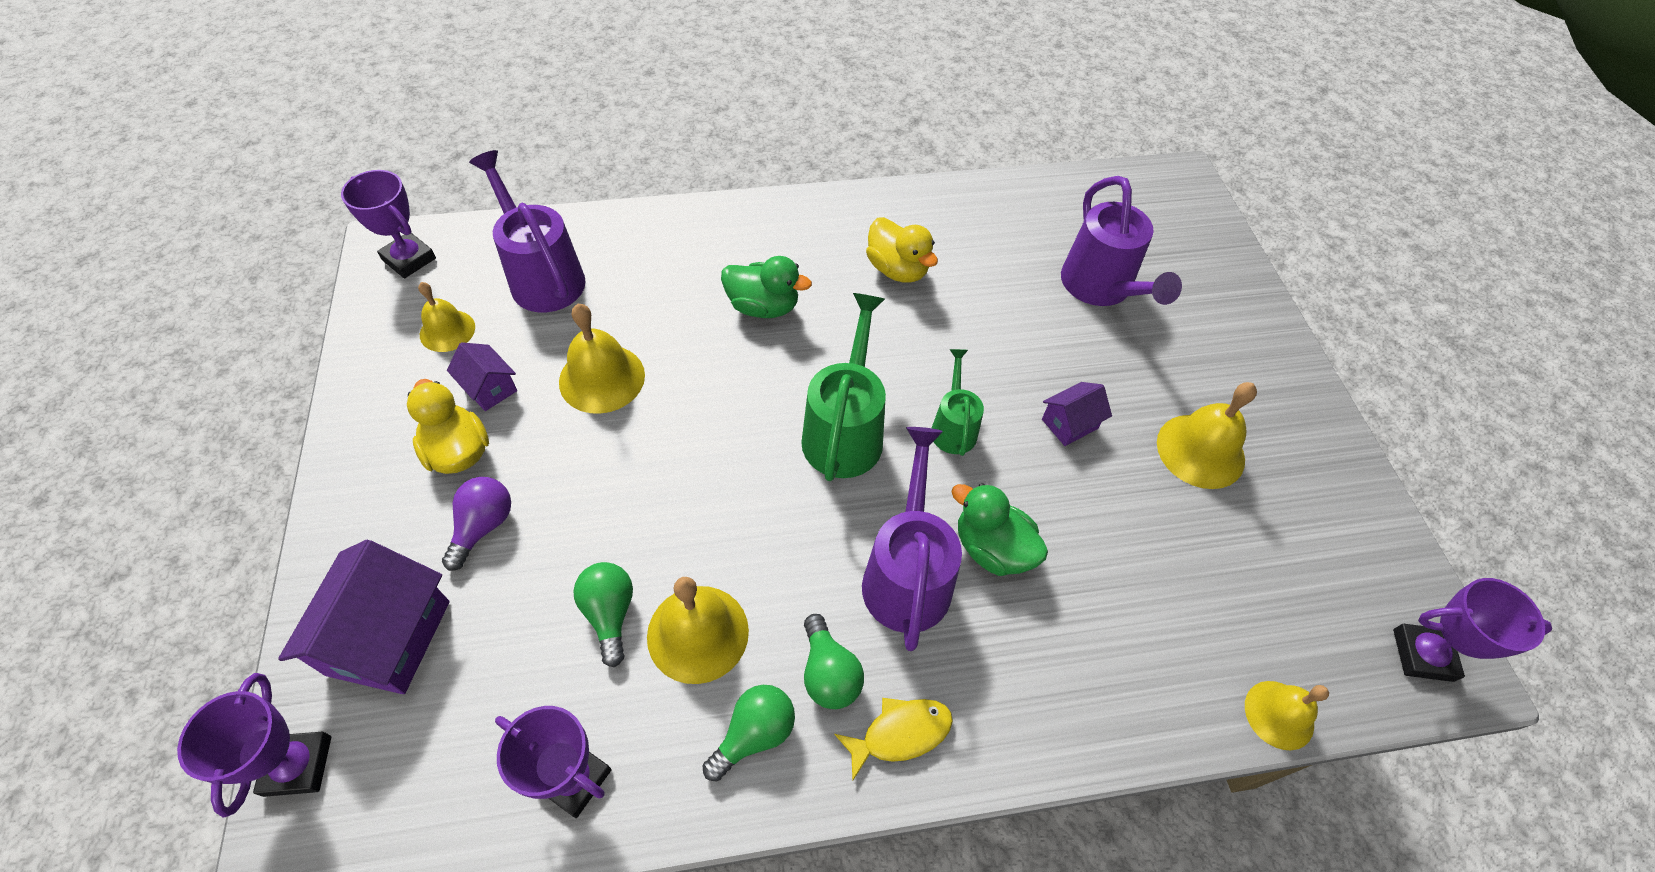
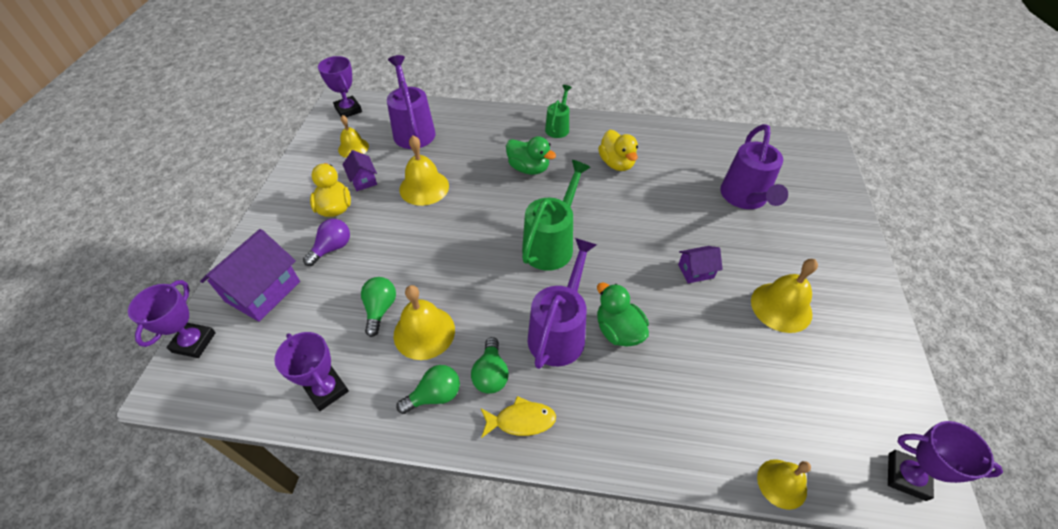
camera: 20 degrees right, 5 degrees down
green watering can [932,349,984,456] -> green watering can moved to [545,85,572,138]

